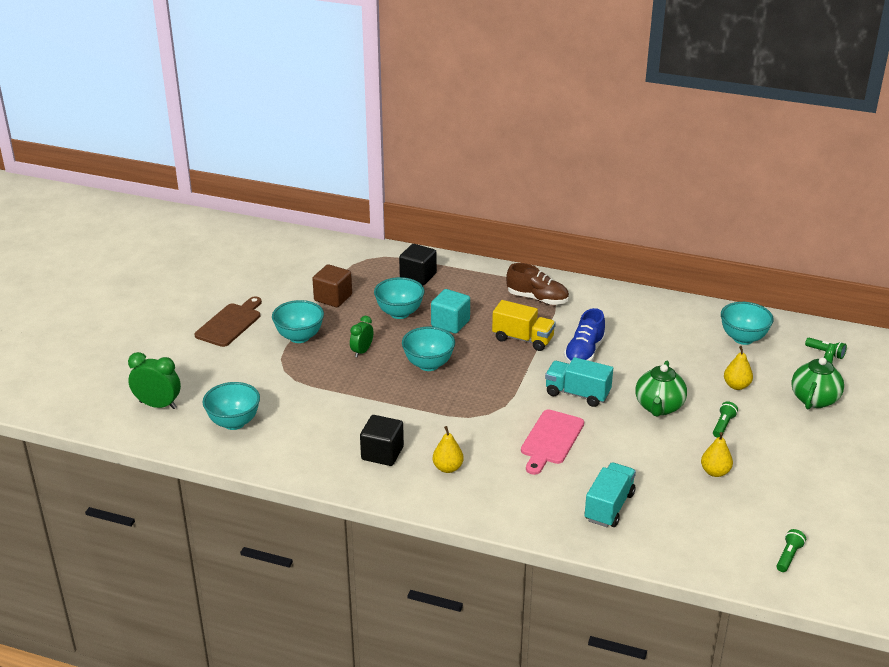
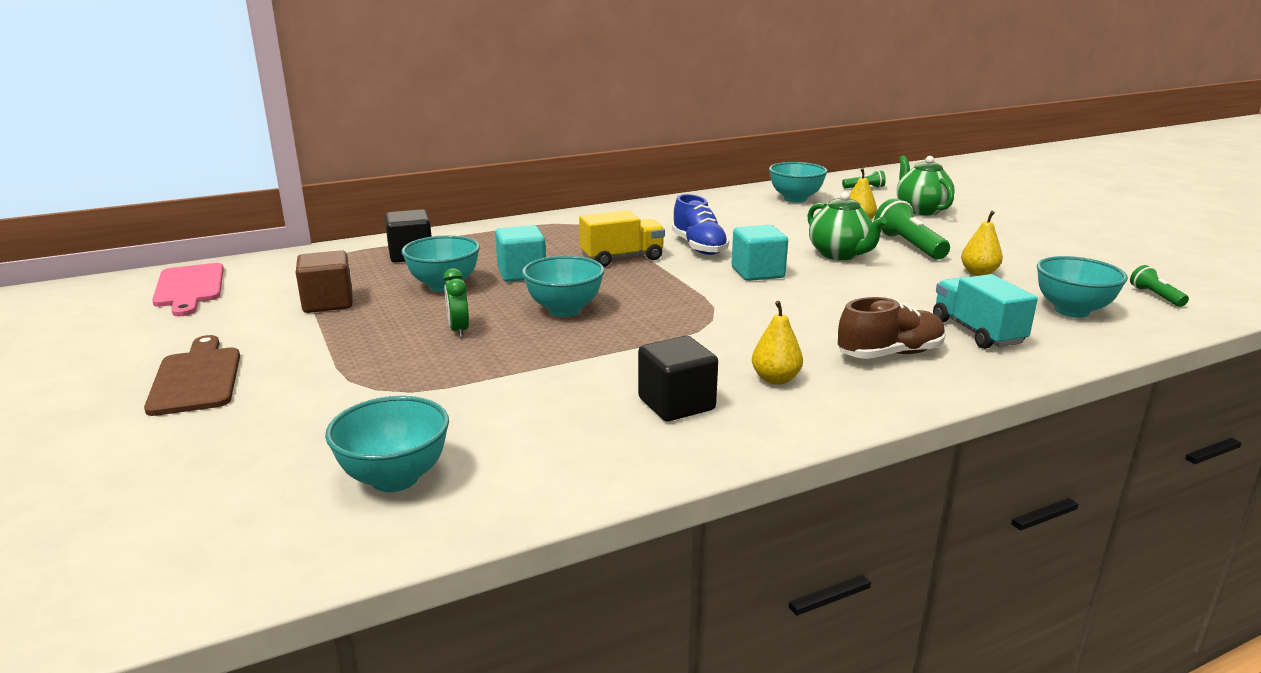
camera: 45 degrees left, 10 degrees down
green clock [128,352,181,409] -> none
turquoise bowl [272,300,324,343] -> turquoise bowl moved to [1037,256,1128,318]
brown shoe [506,263,569,305] -> brown shoe moved to [838,297,946,359]
pink cutting board [521,409,584,475] -> pink cutting board moved to [152,263,224,316]
turquoise truck [545,357,613,407] -> turquoise cube [731,225,788,281]
green flashlight [713,401,738,438] -> green flashlight [875,198,950,260], size x1.81

